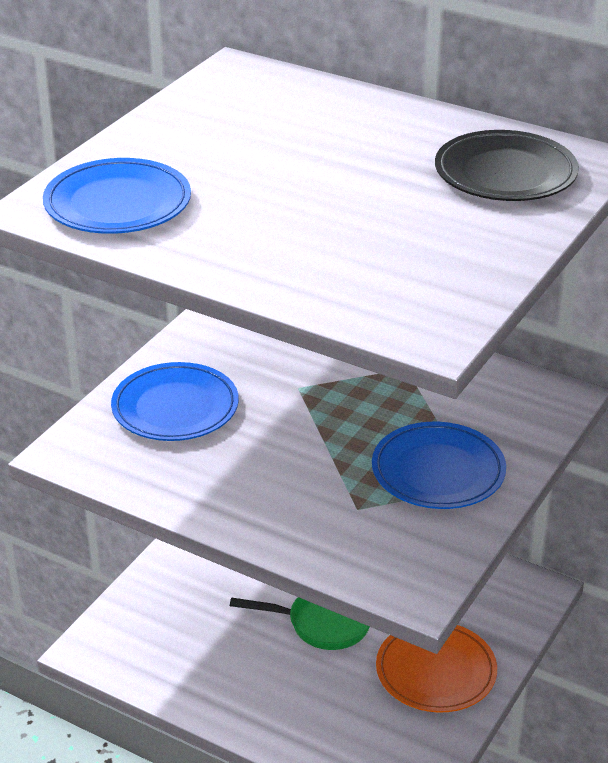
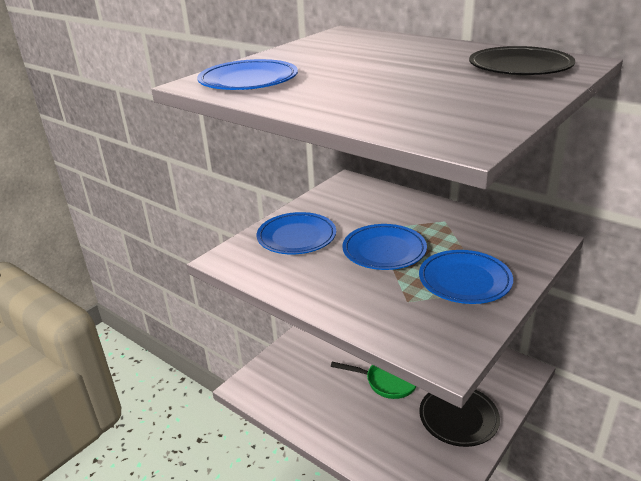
camera: 10 degrees right, 5 degrees down
orange plate [376,625,497,713] -> black plate [419,390,500,447]
none -> blue plate [342,224,427,270]

